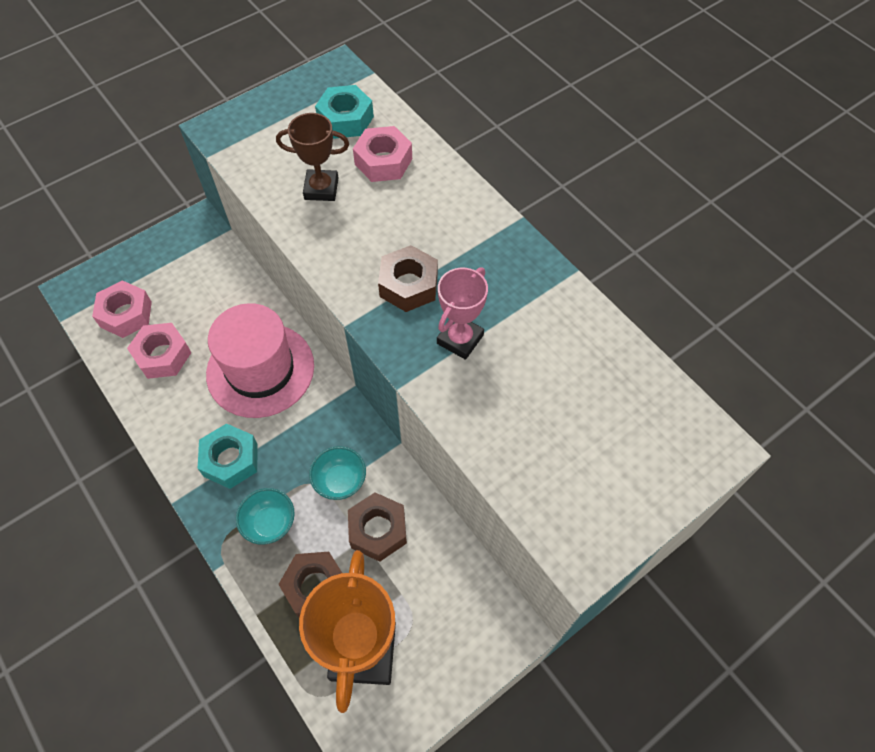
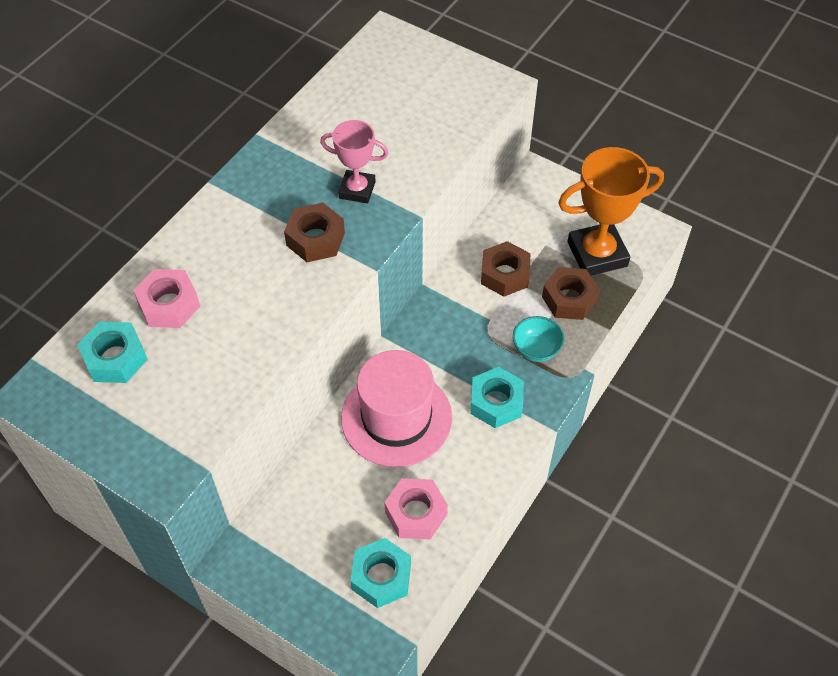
camera: 110 degrees left, 5 degrees down
pink nut [92,280,152,338] -> turquoise nut [350,538,411,608]
brown trophy [276,113,349,201] -> none
turquoise bowl [309,446,366,500] -> none

